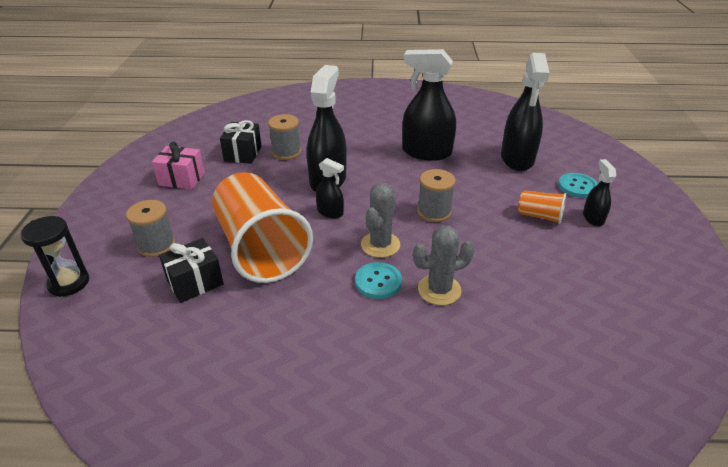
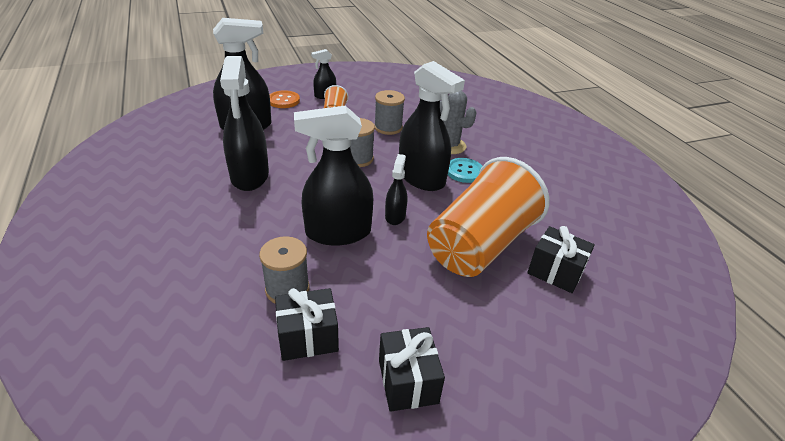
camera: 115 degrees left, 0 degrees up
black hourglass [20,216,89,297] -> none
grey spool [126,200,175,257] -> grey spool moved to [374,90,405,135]
pink gift [152,142,205,190] -> black gift [379,327,445,412]
grey cactus [361,183,400,258] -> black spray bottle [399,61,465,191]
turquoise button [558,173,598,198] -> orange button [269,90,300,108]

